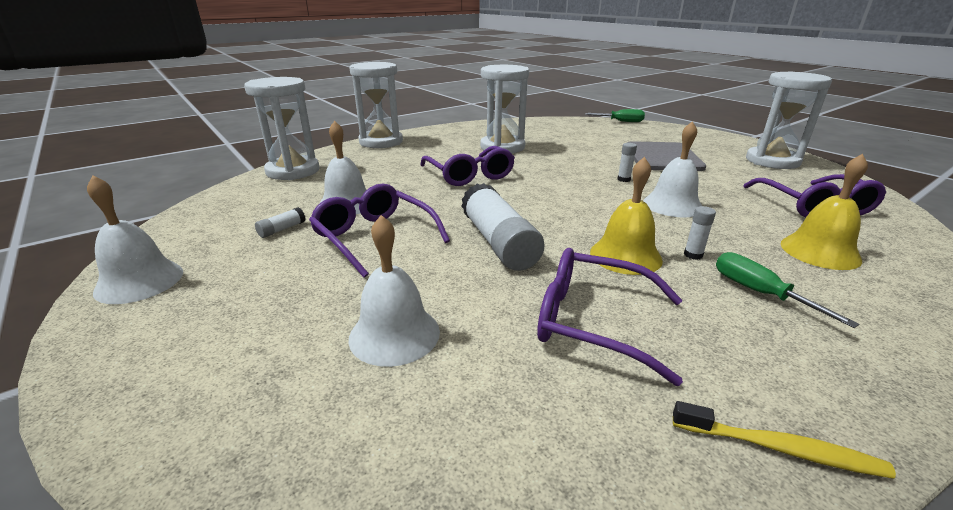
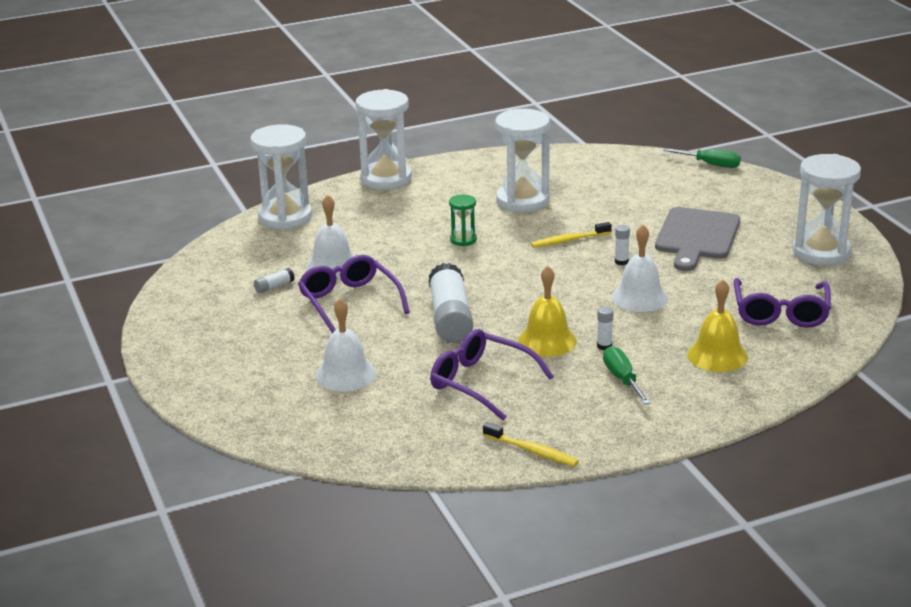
camera: 15 degrees right, 0 degrees up
white bell [87,175,183,304] -> none
purple glasses [420,146,515,186] -> green hourglass [449,194,477,246]
none -> yellow toothbrush [531,222,612,248]

